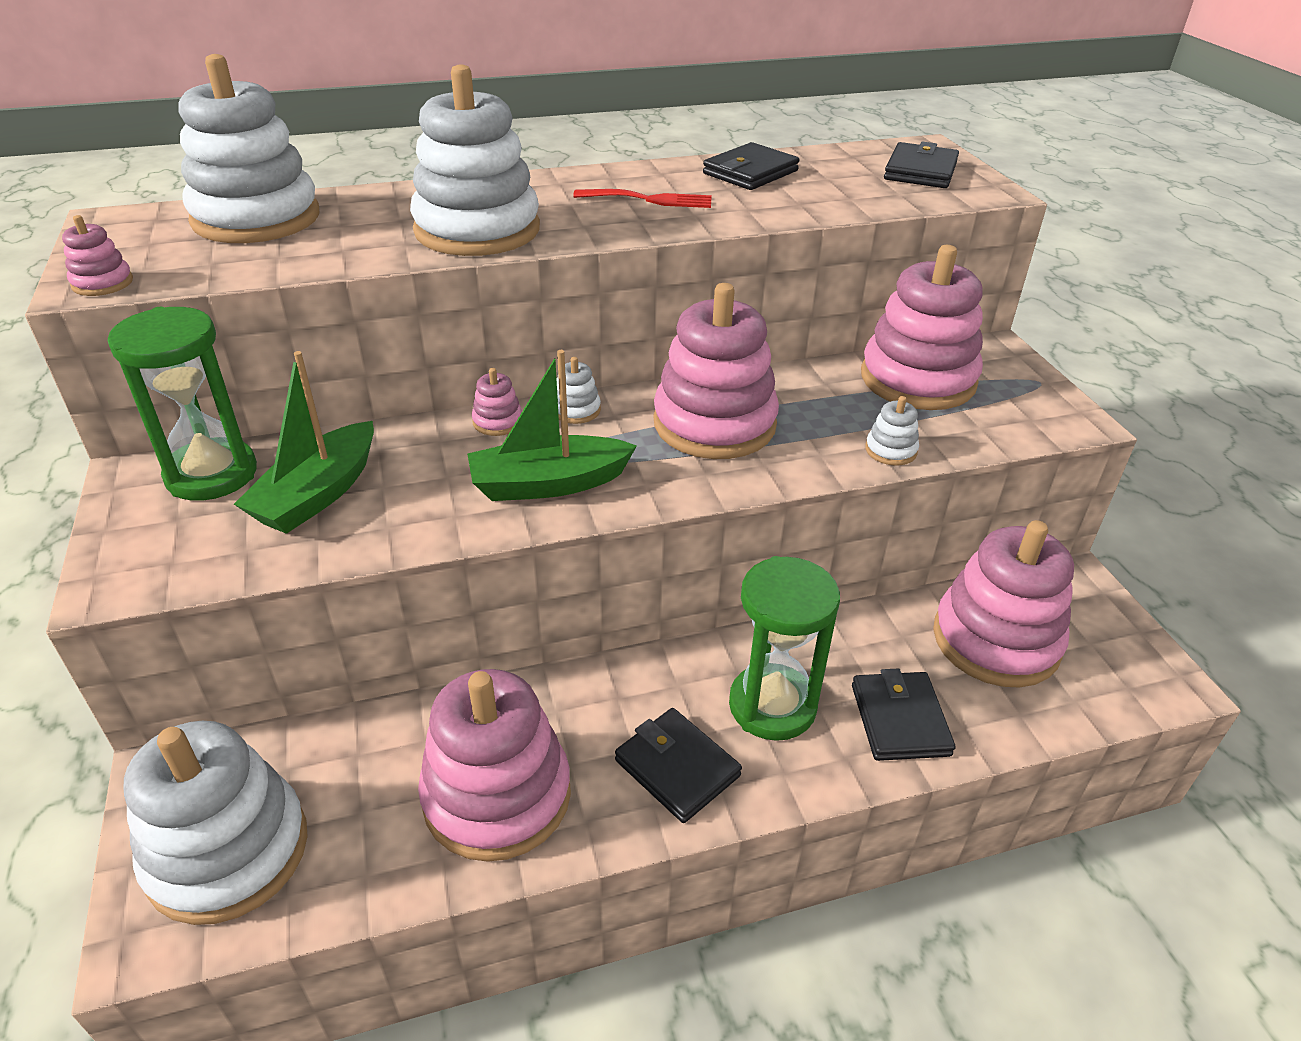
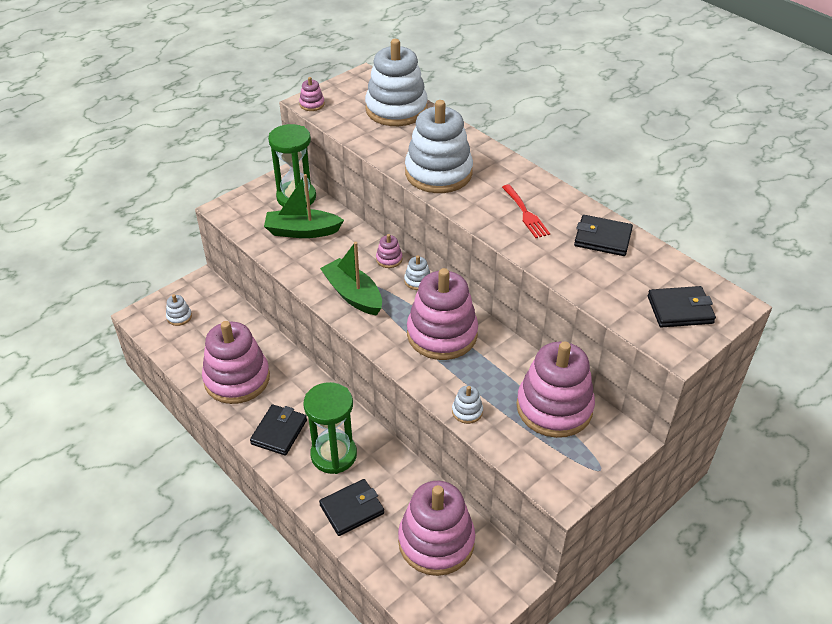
camera: 65 degrees right, 5 degrees up
white stacking toy [124,721,308,925] -> white stacking toy [166,294,192,326], size x0.41

